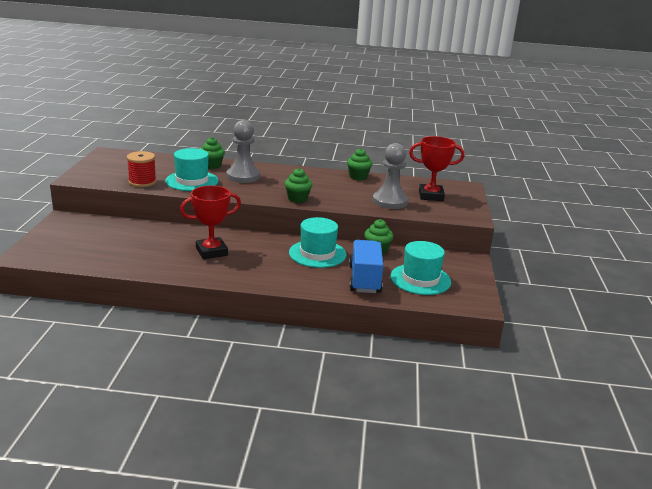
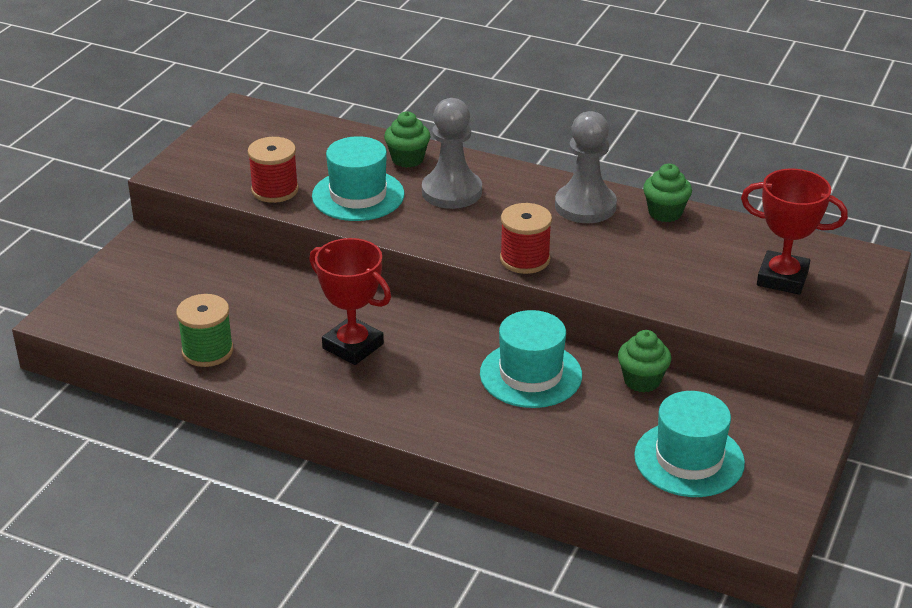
camera: 20 degrees right, 10 degrees up
red trophy [180,186,241,259] -> red trophy turned 45 degrees clockwise [309,238,391,365]
green cupcake [284,168,312,203] -> red spool [500,203,552,274]
blue truck [349,240,383,293] -> none
grey pawn [373,143,408,209] -> grey pawn moved to [555,111,617,223]
none -> green spool [176,294,234,367]

